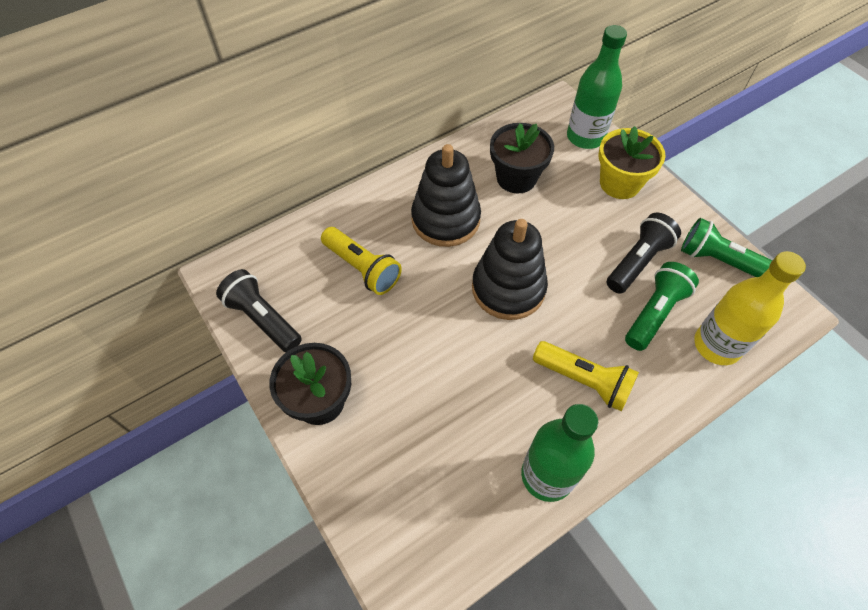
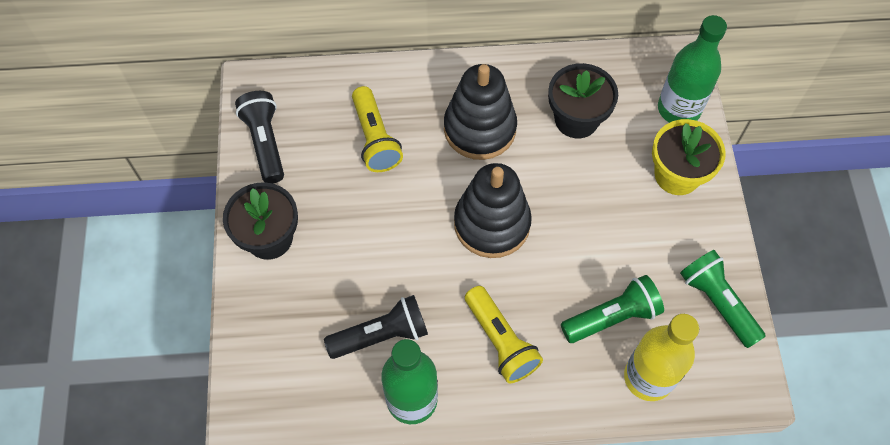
camera: 30 degrees right, 5 degrees up
black flashlight [606,213,681,294] -> black flashlight moved to [324,295,428,359]

